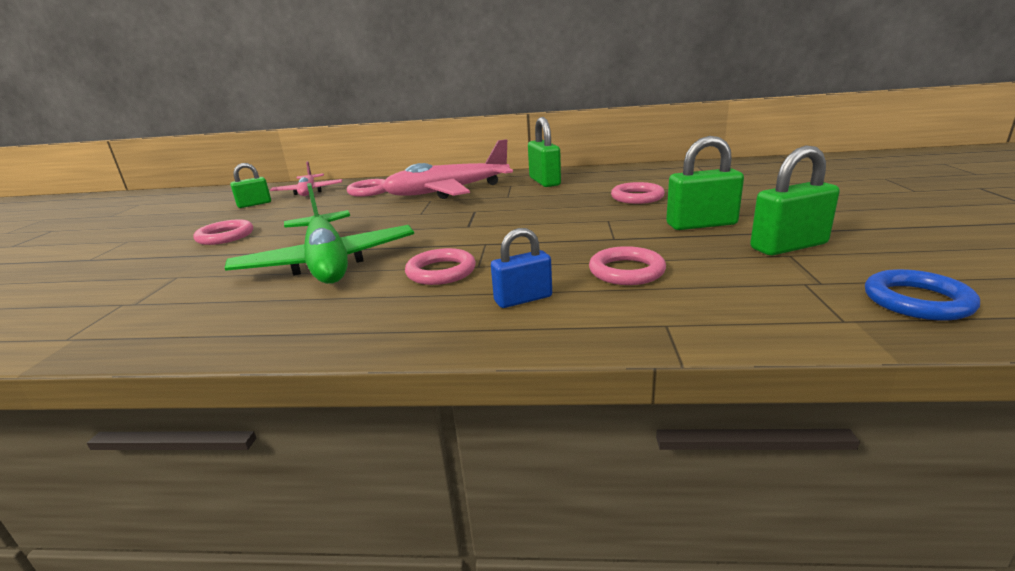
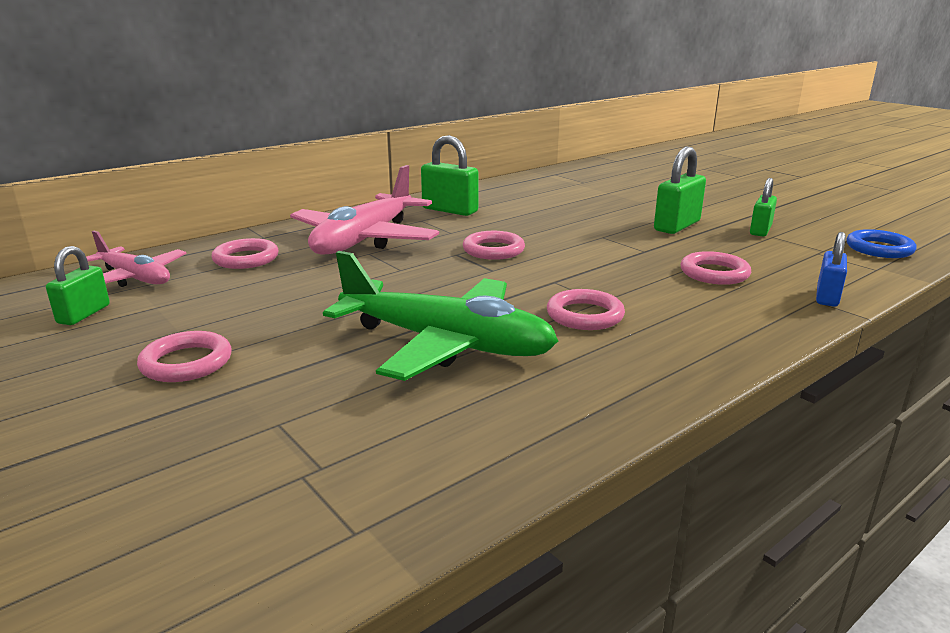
camera: 45 degrees left, 0 degrees up
blue padlock [491,228,552,308] -> blue padlock moved to [816,232,847,307]
pink ring [611,182,665,204] -> pink ring moved to [463,231,525,260]
green padlock [750,145,840,255] -> green padlock [750,178,777,236], size x0.66

